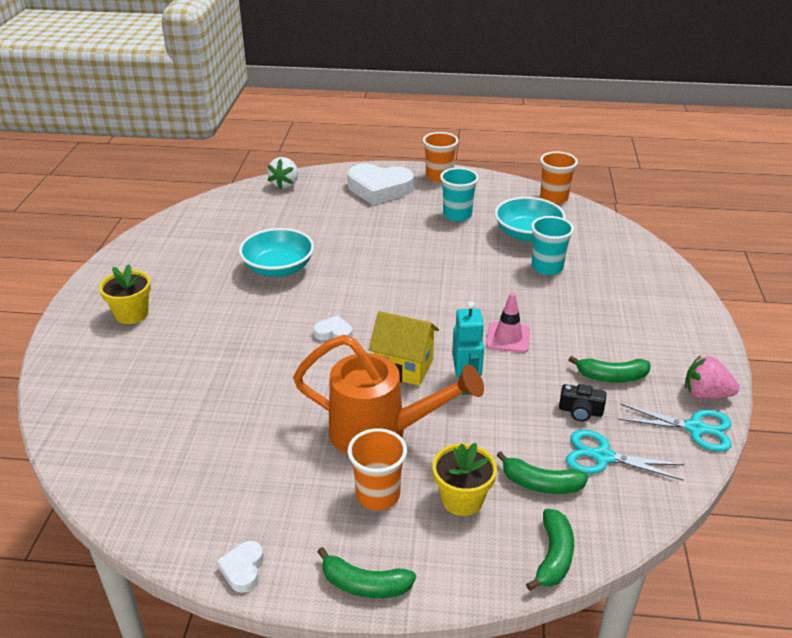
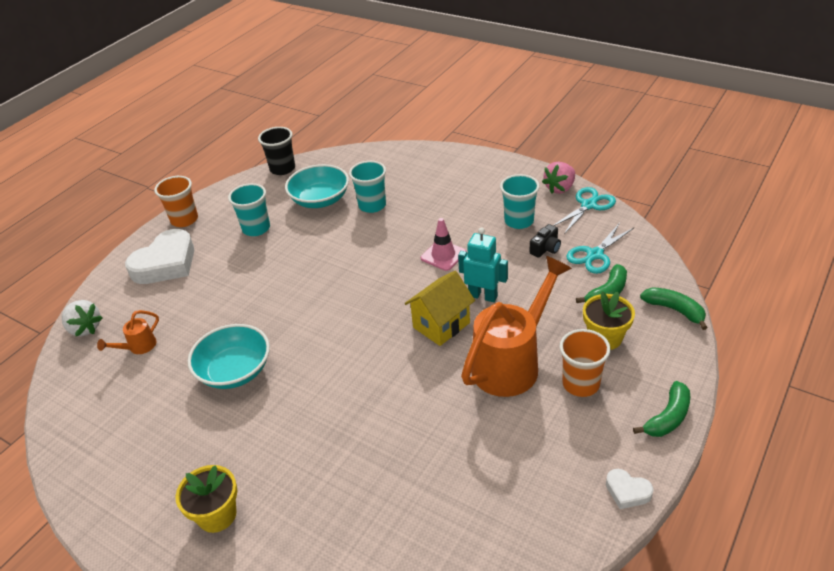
camera: 60 degrees left, 5 degrees up
white heart [313,315,353,340] -> none
orange cup [540,151,578,204] -> black cup [258,127,295,175]
green banana [569,356,651,382] -> turquoise cup [500,174,540,229]
none -> orange watering can [97,310,159,354]

